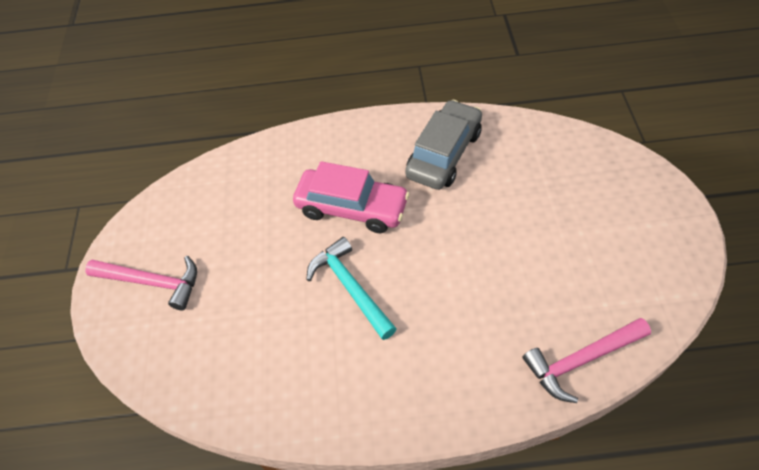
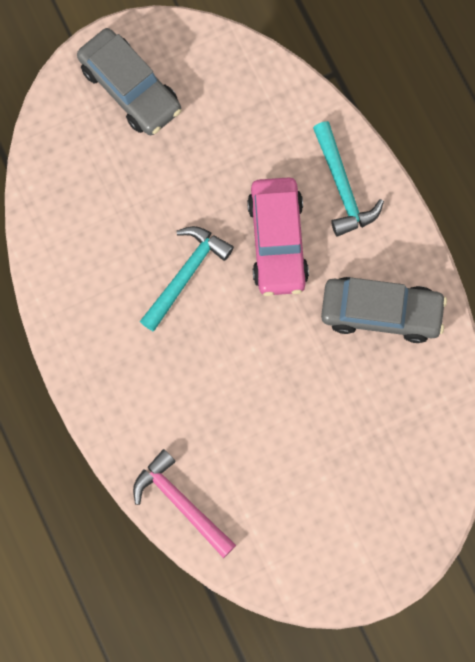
camera: 65 degrees right, 20 degrees up
pink hammer [85,256,197,310] -> grey car [77,28,182,135]
none -> turquoise hammer [313,121,384,237]

